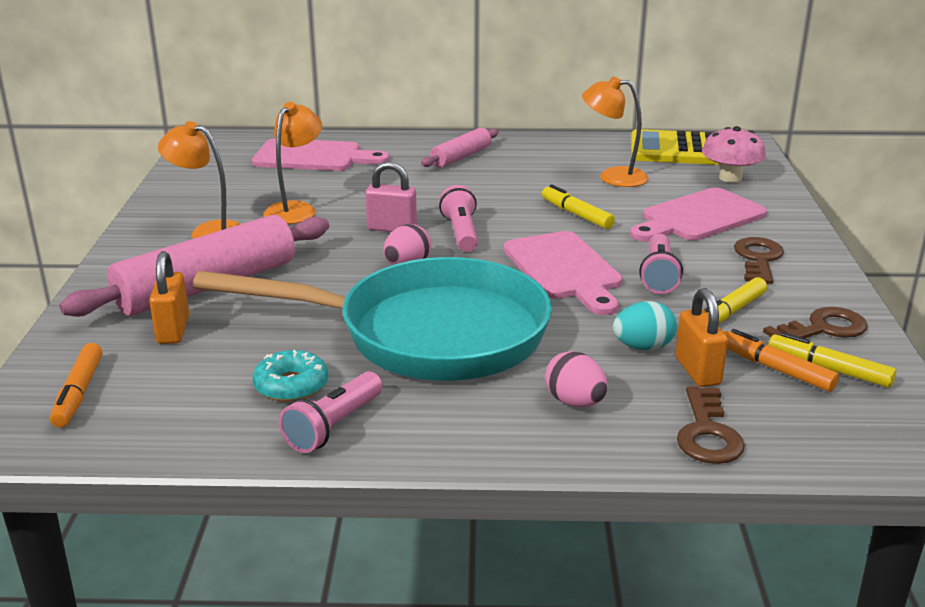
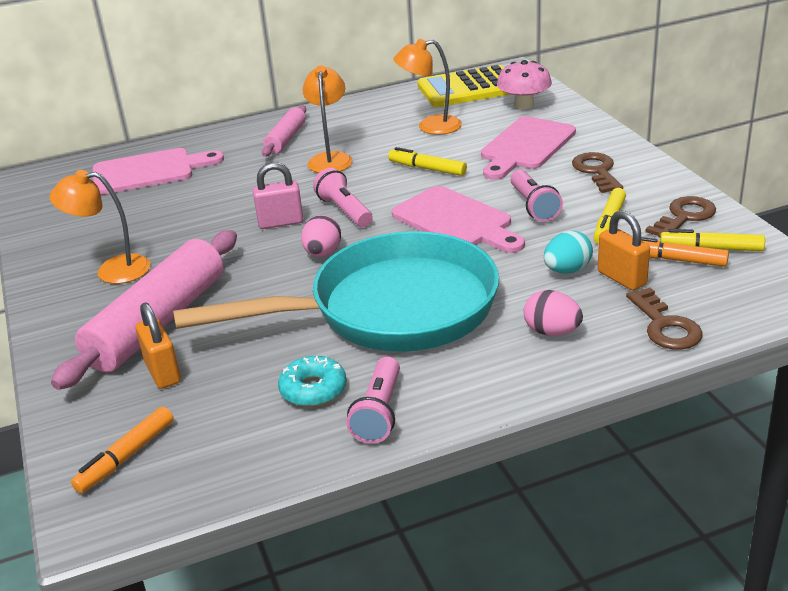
camera: 20 degrees left, 5 degrees up
orange marker [50,343,103,428] -> orange marker turned 60 degrees clockwise [71,407,174,493]
orange lamp [263,102,322,224] -> orange lamp moved to [302,66,353,173]

